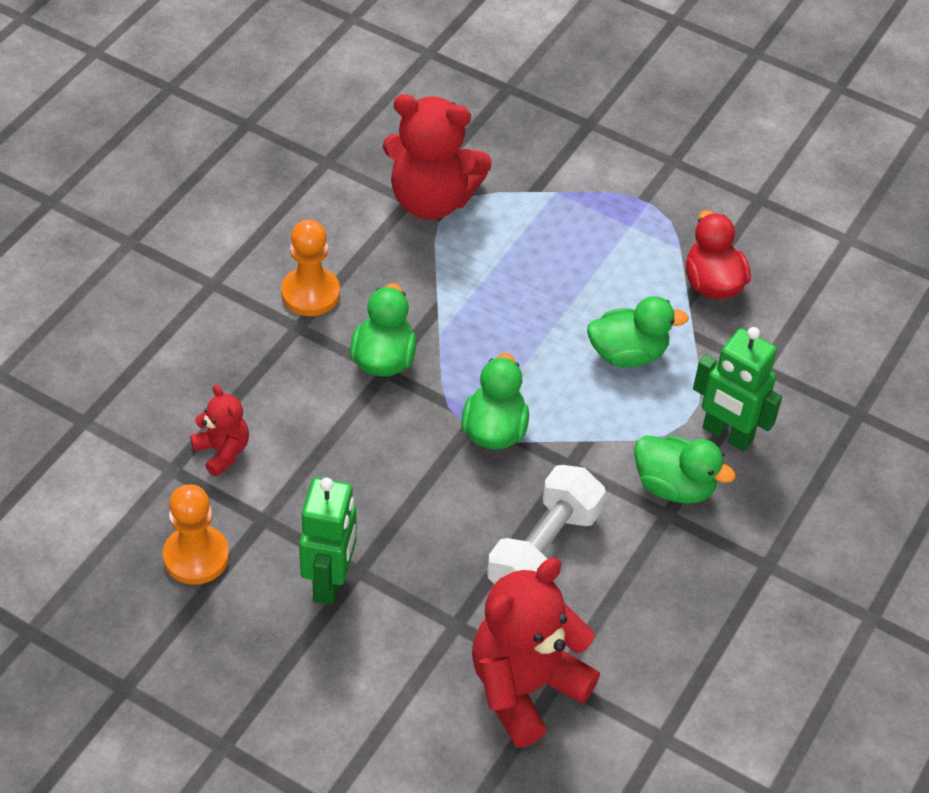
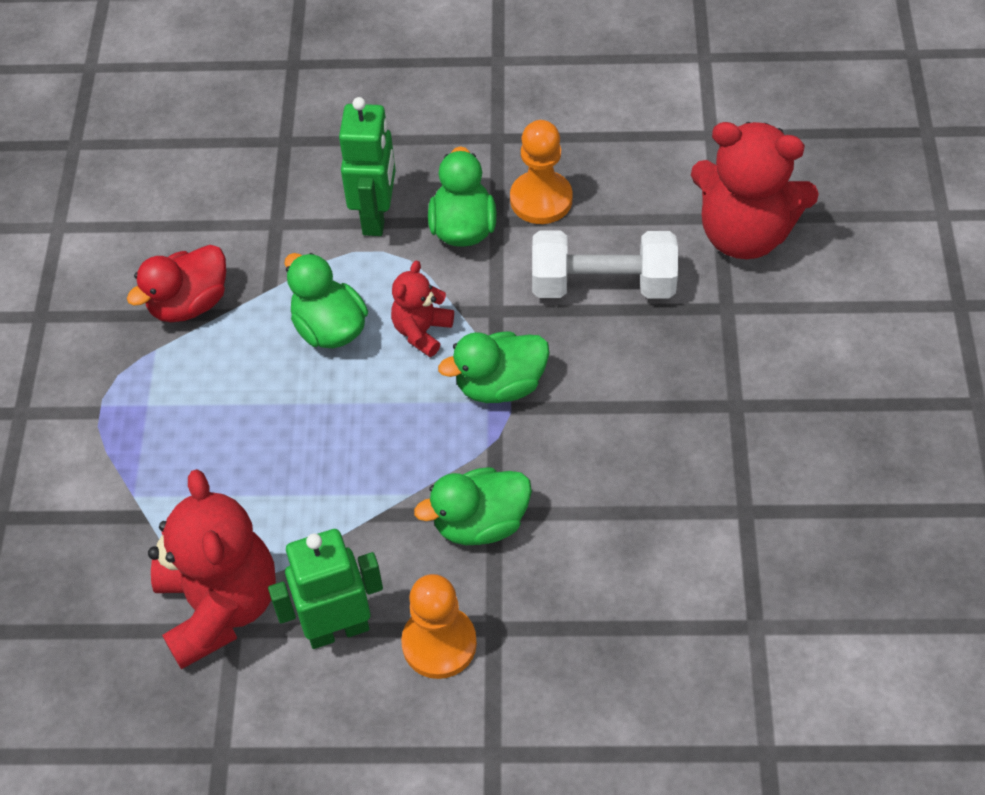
camera: 115 degrees left, 5 degrees up
orange pawn [163,484,229,585] -> orange pawn moved to [510,120,573,224]
red teddy bear [190,385,249,477] -> red teddy bear moved to [391,261,454,357]
green robot [299,478,357,605] -> green robot moved to [268,529,383,649]

